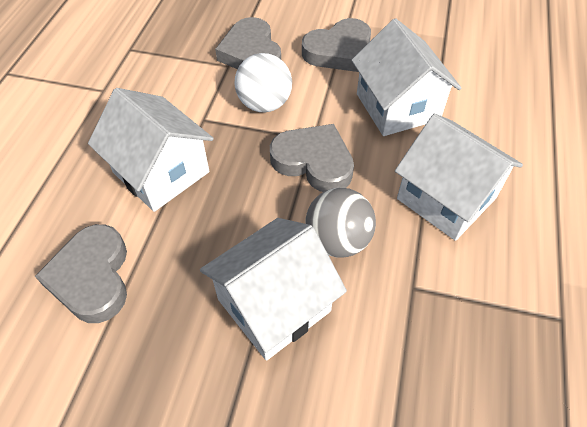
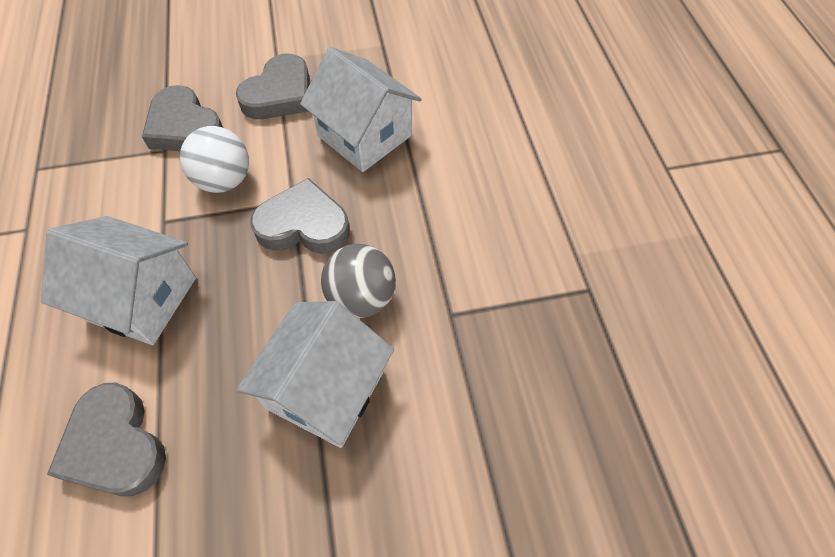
camera: 25 degrees left, 5 degrees up
white house [395,114,523,241] -> none

